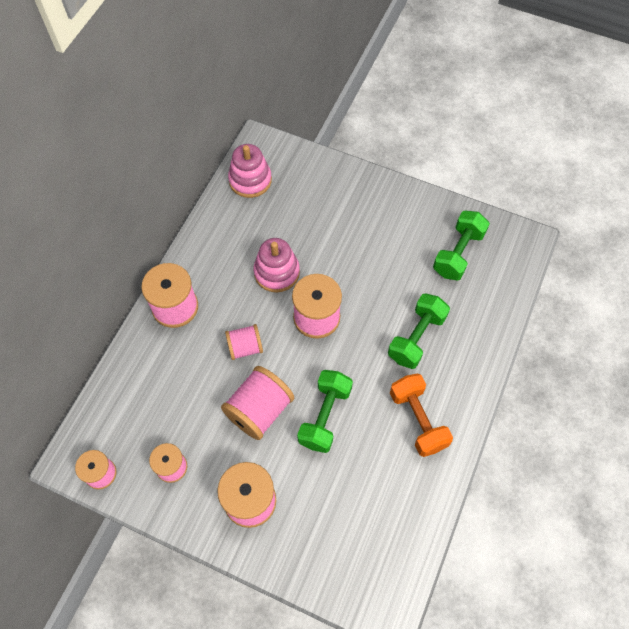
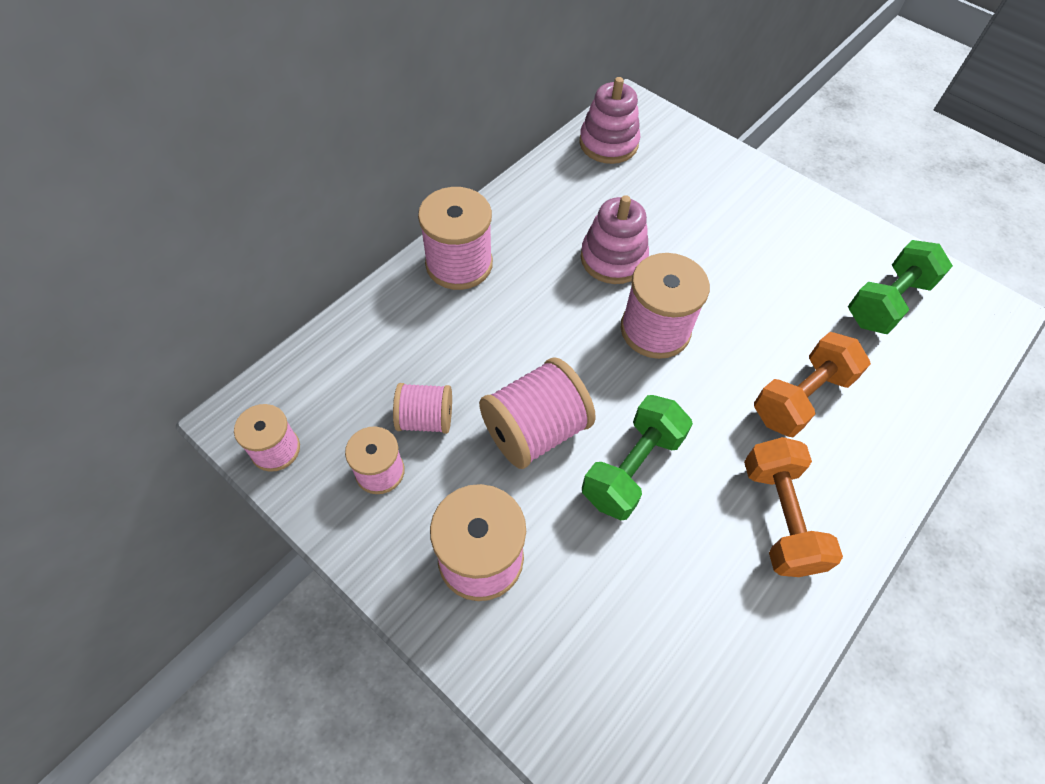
camera: 15 degrees right, 5 degrees down
pink spool [225,324,263,360] -> pink spool moved to [393,383,452,434]
green dumbbell [388,293,450,369] -> orange dumbbell [754,332,871,437]

